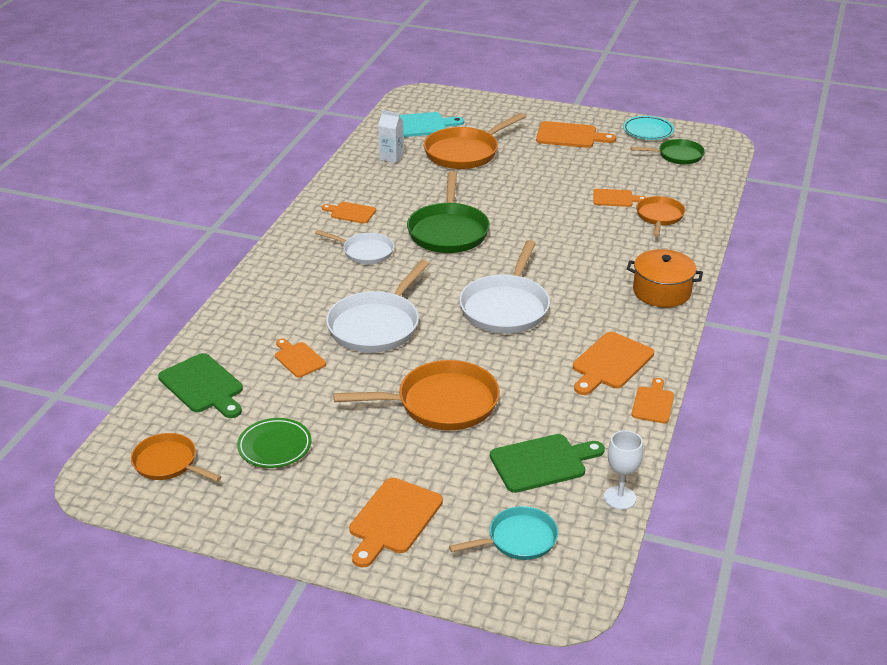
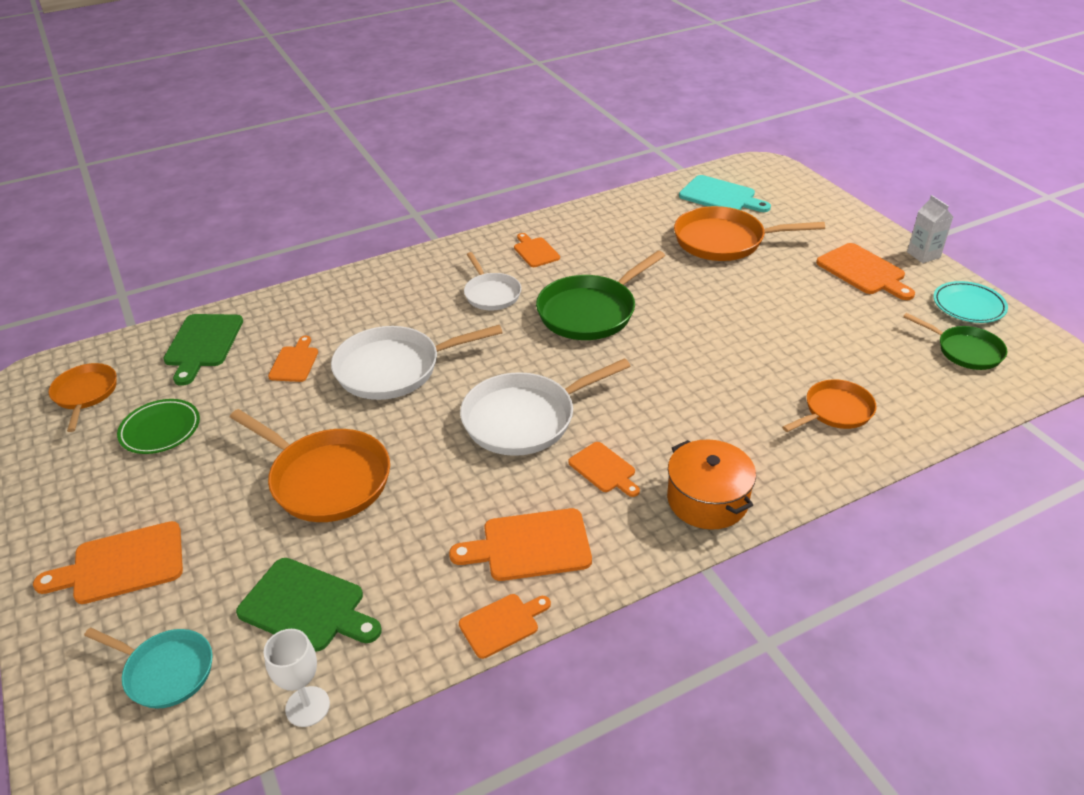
camera: 45 degrees right, 5 degrees up
white carton [378,110,404,163] -> white carton moved to [907,195,953,263]
orange cutting board [593,189,647,207] -> orange cutting board moved to [568,442,640,497]

